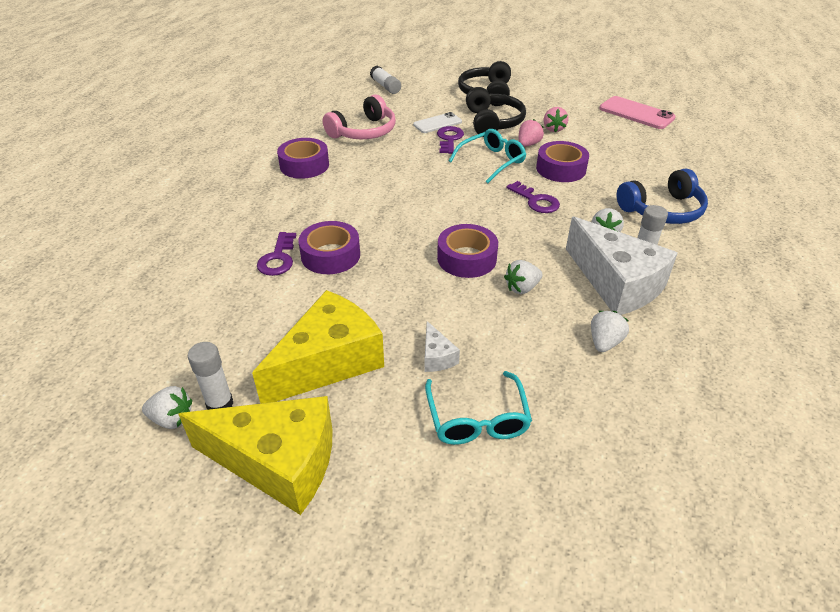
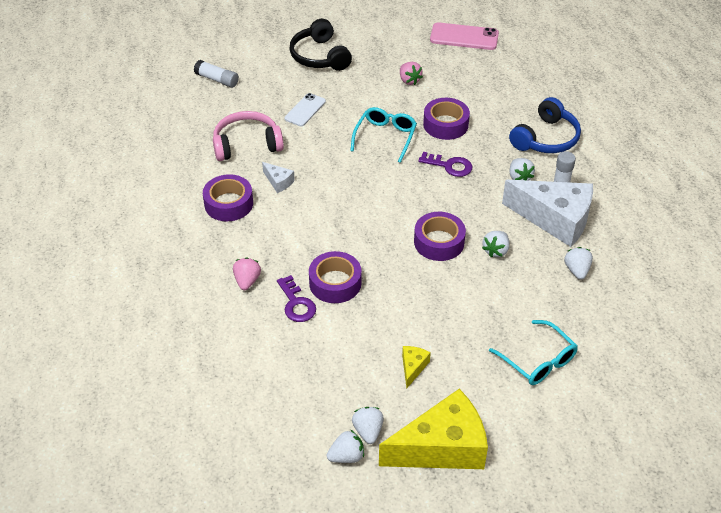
camera: 30 degrees left, 5 degrees up
white glue stick [188,342,233,410] -> white strawberry [352,407,384,444]
yellow cheese [252,290,384,404] -> yellow cheese [402,346,431,388], size x0.42
pink headphones [323,94,396,139] -> pink headphones turned 120 degrees counterclockwise [213,111,284,161]
white cheese [425,321,460,372] -> white cheese moved to [262,162,295,193]
purple key [437,126,464,154] -> none
black headphones [466,87,526,137] -> none
pink strawberry [519,119,544,147] -> pink strawberry moved to [233,257,261,290]

